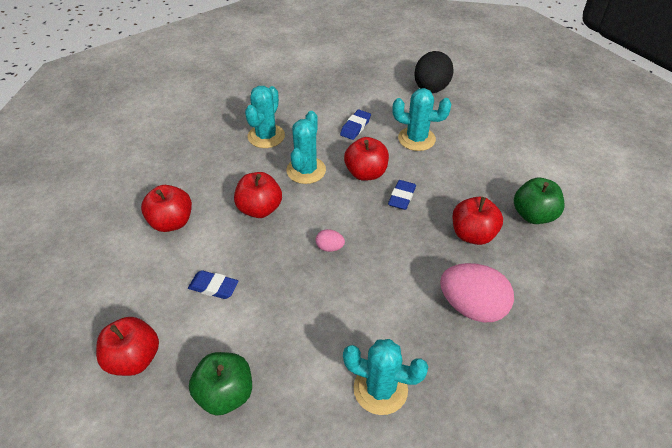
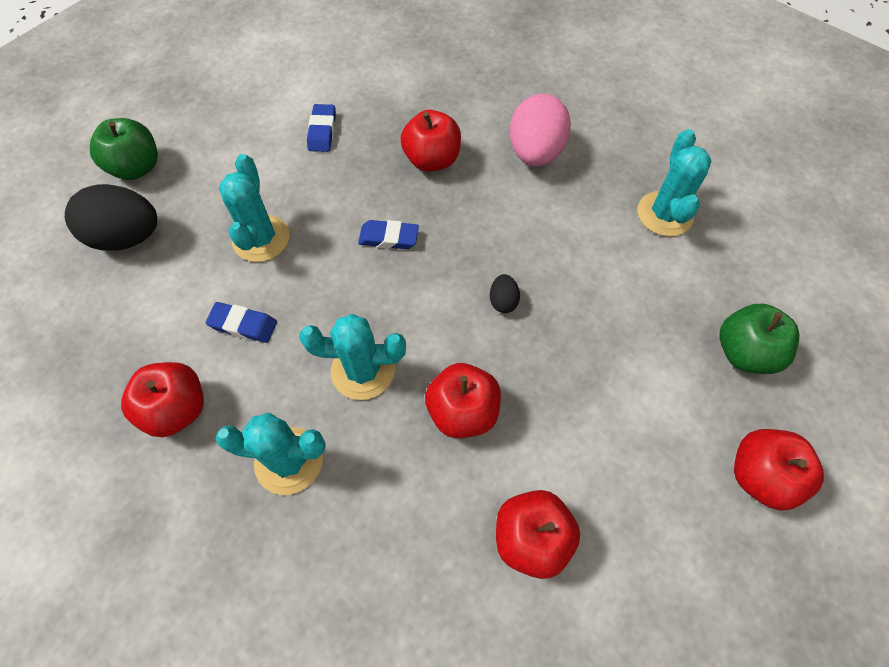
camera: 105 degrees left, 15 degrees up
blue eraser [188,270,239,299] -> blue eraser moved to [307,104,336,152]
pink egg [316,229,345,252] -> black egg [490,274,520,313]
red apple [344,137,389,181] -> red apple moved to [121,362,204,437]
green apple [514,178,564,224] -> green apple moved to [90,118,158,180]

